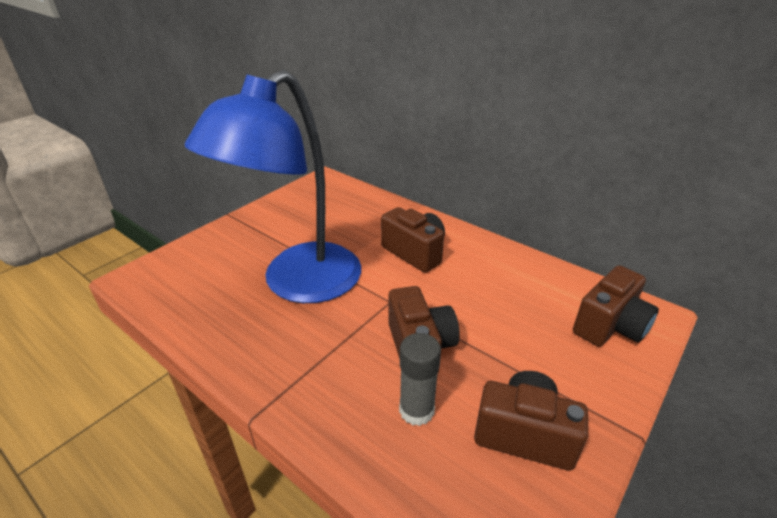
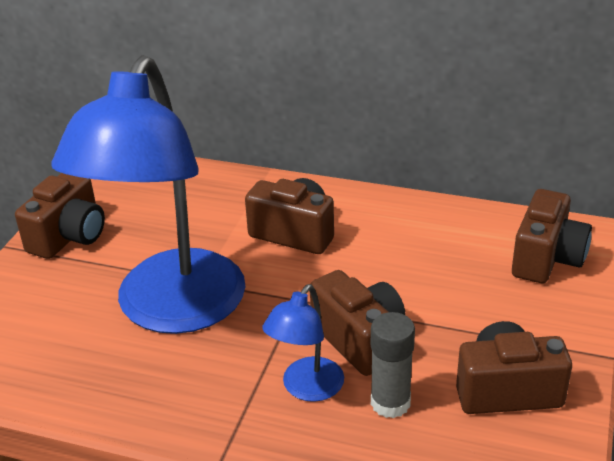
camera: 20 degrees left, 0 degrees up
none -> brown camera [15,173,105,259]
none -> blue lamp [262,284,344,402]

